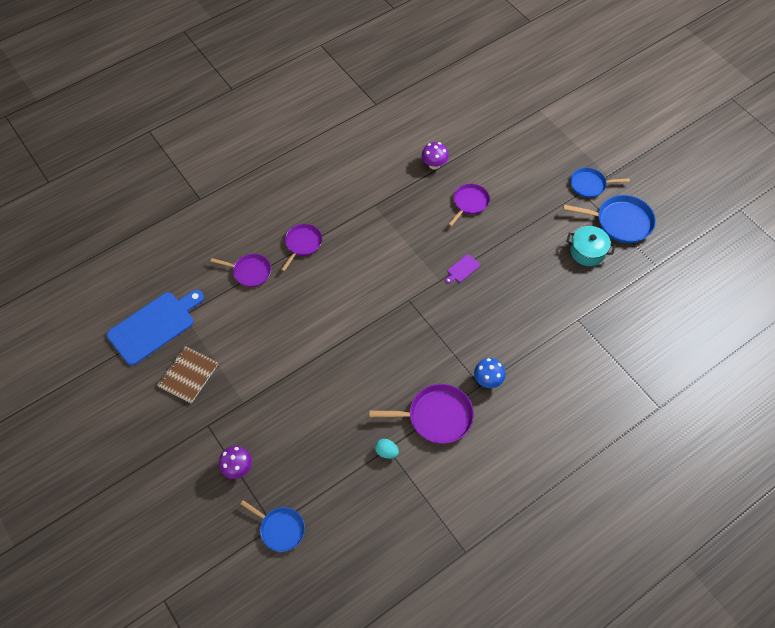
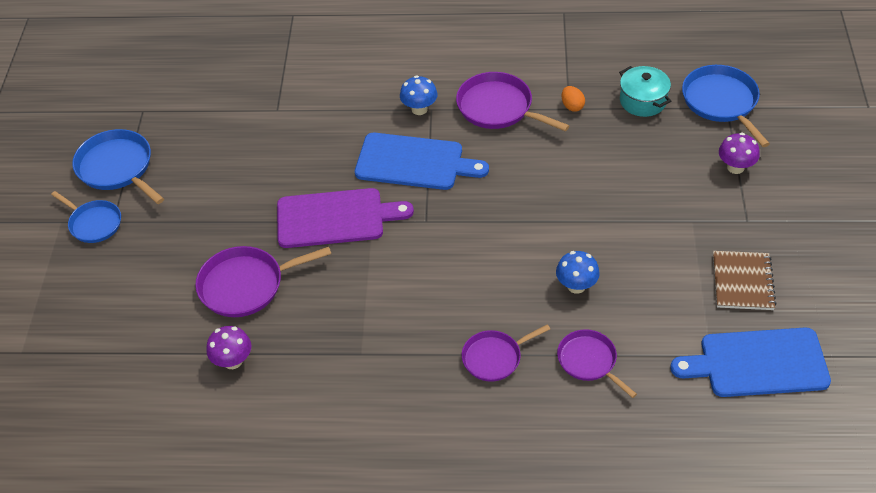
camera: 140 degrees left, 10 degrees down
brown notebook [157,346,218,404] -> brown notebook turned 60 degrees counterclockwise [713,251,777,310]
blue pan [241,500,305,552] -> blue pan [682,65,770,147], size x1.53
turquoise egg [375,439,399,459] -> orange egg [562,86,585,112]
purple cutting board [445,254,480,284] -> purple cutting board [277,188,414,248], size x2.44
purple pan [448,184,490,226] -> purple pan [195,246,331,317], size x1.53
turquoise pot [566,226,616,266] -> turquoise pot moved to [619,66,671,117]
none -> blue cutting board [355,133,489,190]
none -> blue mushroom [556,251,600,294]

